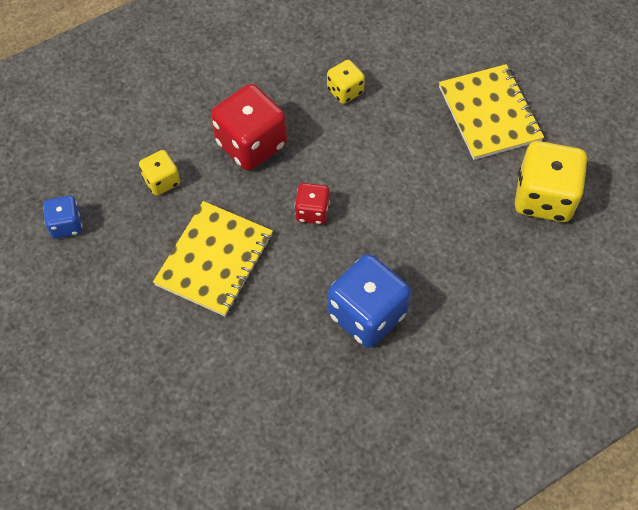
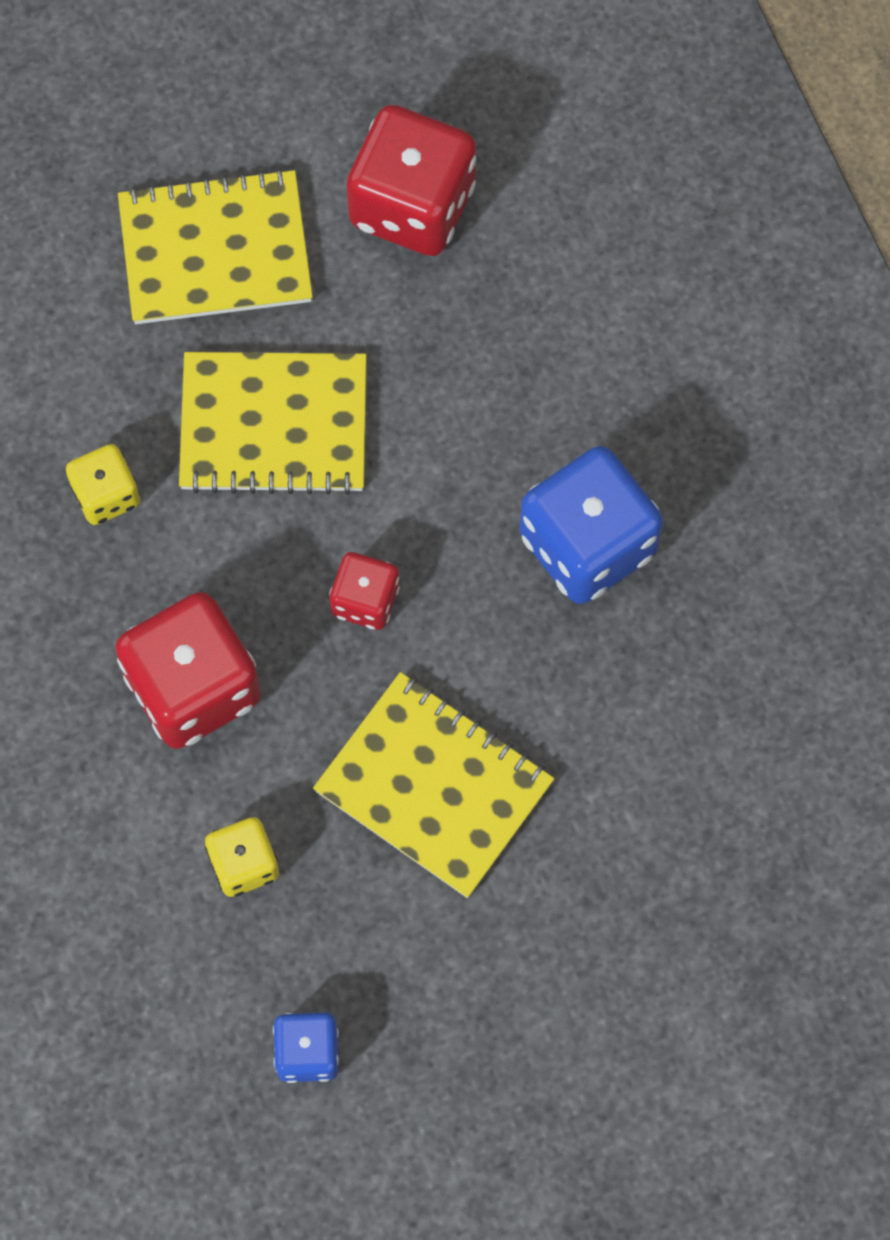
camera: 80 degrees left, 10 degrees up
yellow dice [515,141,588,222] -> red dice [347,105,476,256]
none -> yellow notebook [179,352,366,495]

